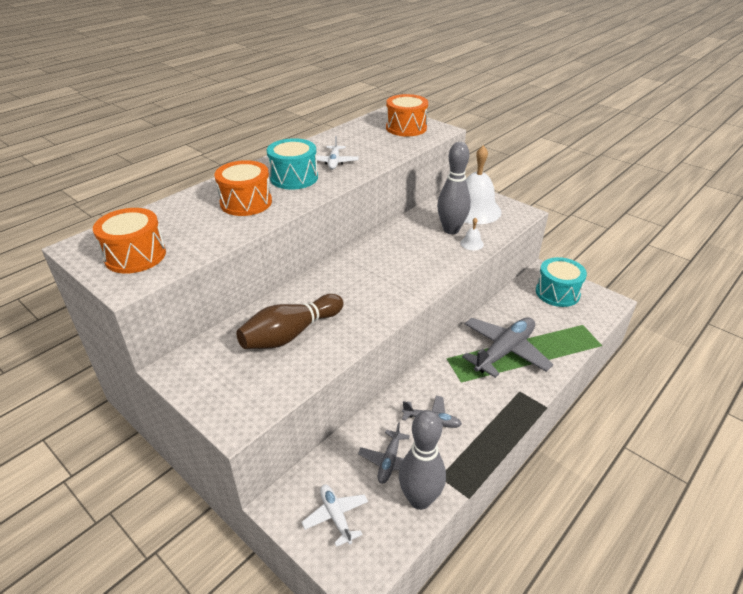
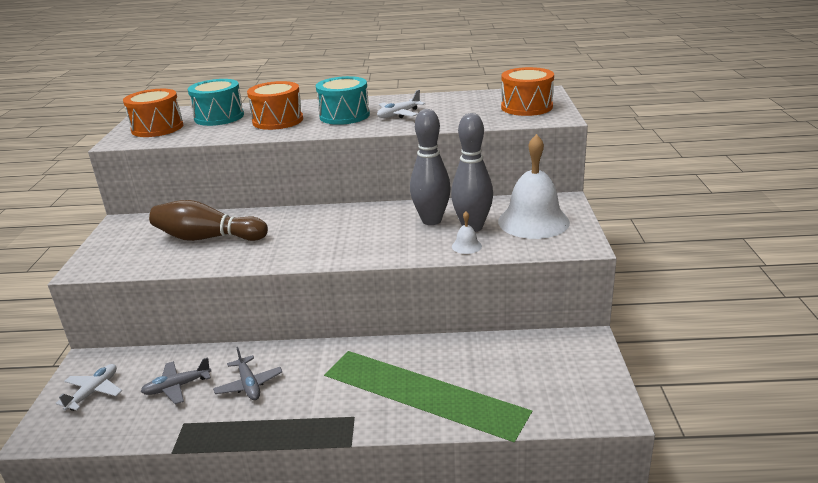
camera: 50 degrees right, 10 degrees down
grey bowling pin [399,410,446,510] -> grey bowling pin moved to [410,109,451,225]
grey plane [462,318,553,378] -> none
turquoise drum [536,257,587,307] -> turquoise drum moved to [188,79,244,126]

